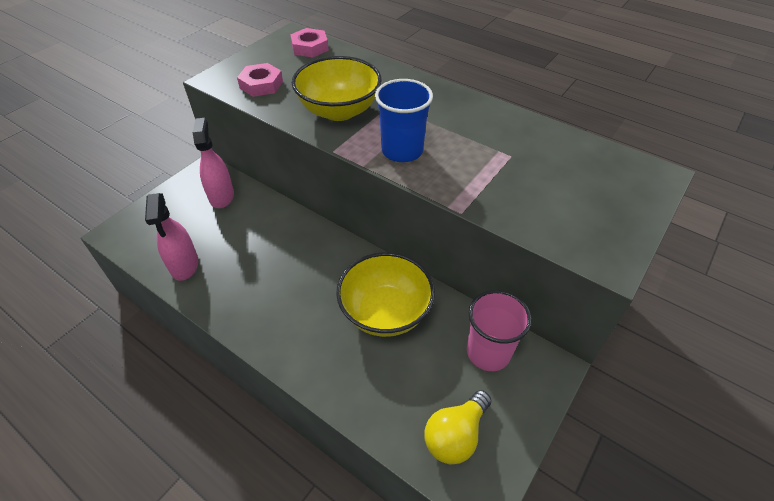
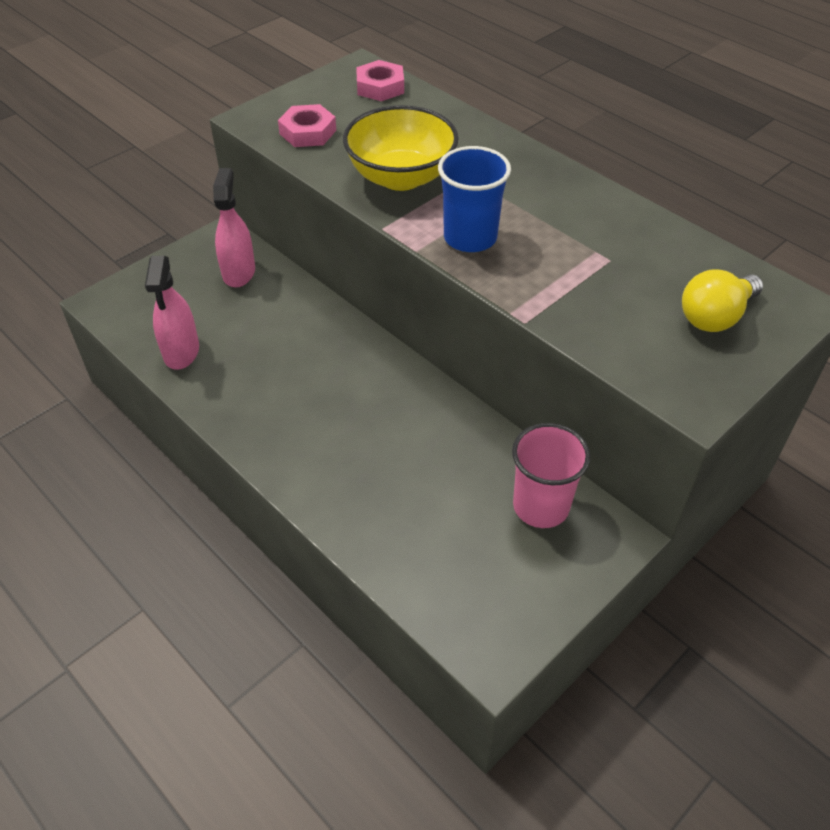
camera: 10 degrees right, 0 degrees up
yellow bowl [336,253,435,337] -> none
yellow light bulb [424,390,492,465] -> yellow light bulb moved to [682,269,763,332]

